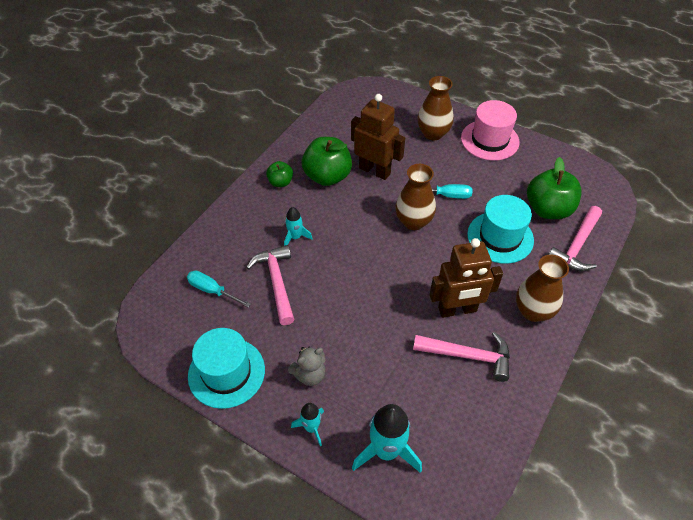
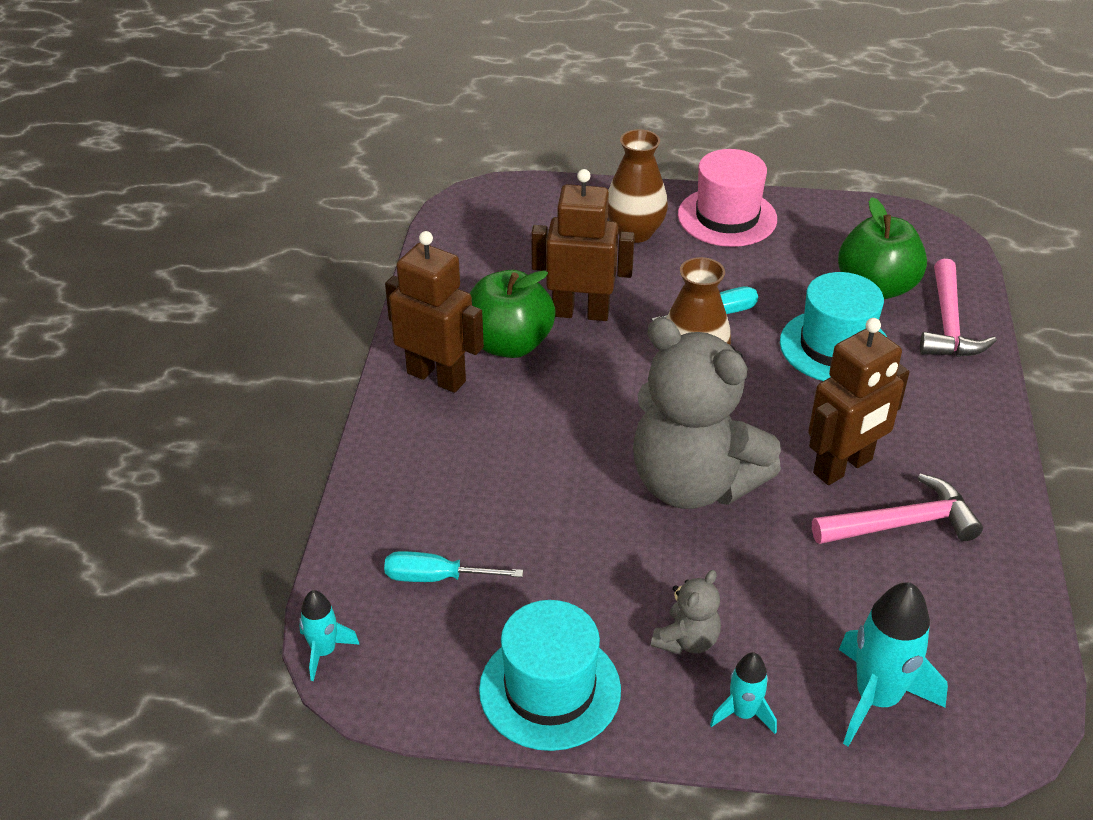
camera: 25 degrees left, 10 degrees down
pink hammer [246,245,294,325] -> none
green apple [266,161,293,187] -> brown robot [385,231,484,393]
turquoise rocket [284,207,313,246] -> turquoise rocket moved to [299,590,360,681]
brown vase [516,255,569,322] -> none
none -> grey teddy bear [633,317,781,509]

